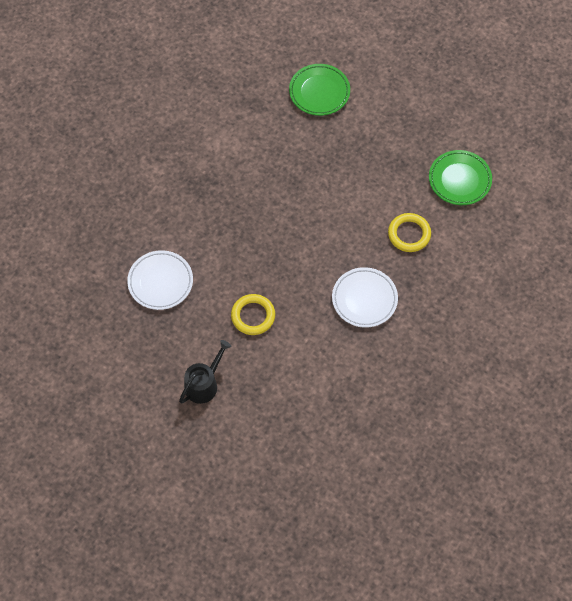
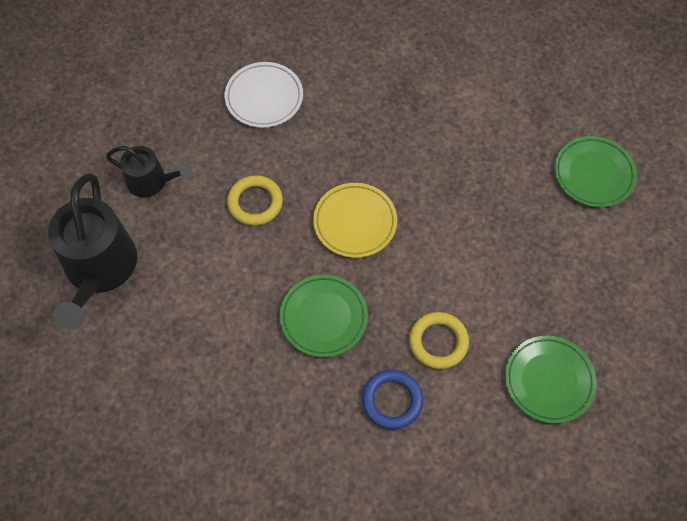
camera: 70 degrees right, 0 degrees up
white plate [332,267,398,328] -> green plate [280,275,368,357]
none -> black watering can [48,173,137,330]
none -> yellow plate [313,183,397,258]
none -> blue ring [362,370,423,430]

